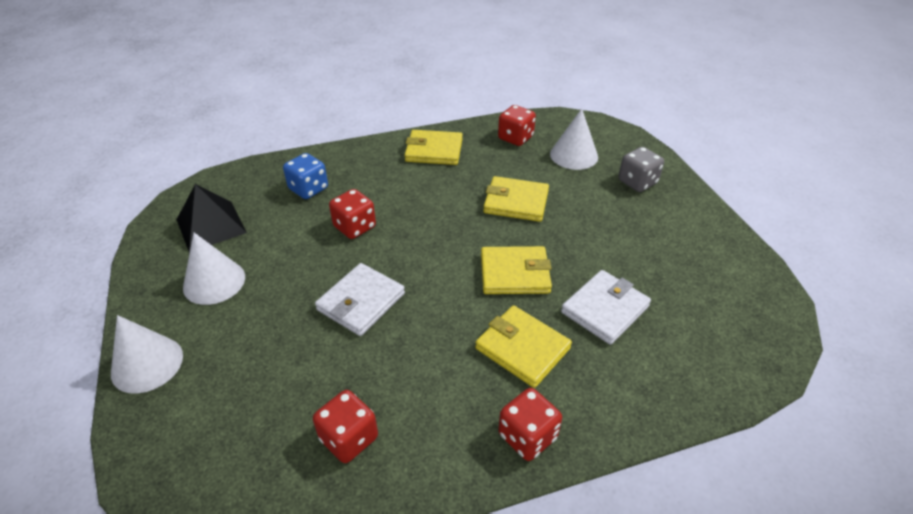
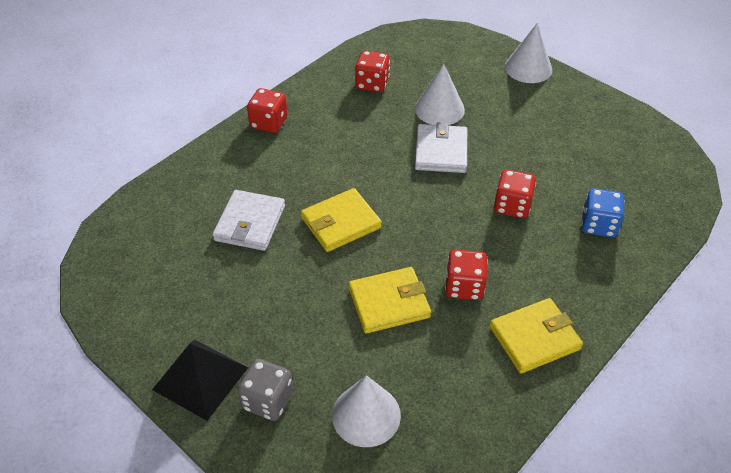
camera: 150 degrees right, 5 degrees up
black pyramid [176,184,247,253] -> black pyramid moved to [152,339,248,421]
white cone [183,233,245,305] -> white cone moved to [415,64,465,125]
yellow wallet [475,305,572,388] -> none
red dice [498,105,536,146] -> red dice moved to [445,249,488,300]

